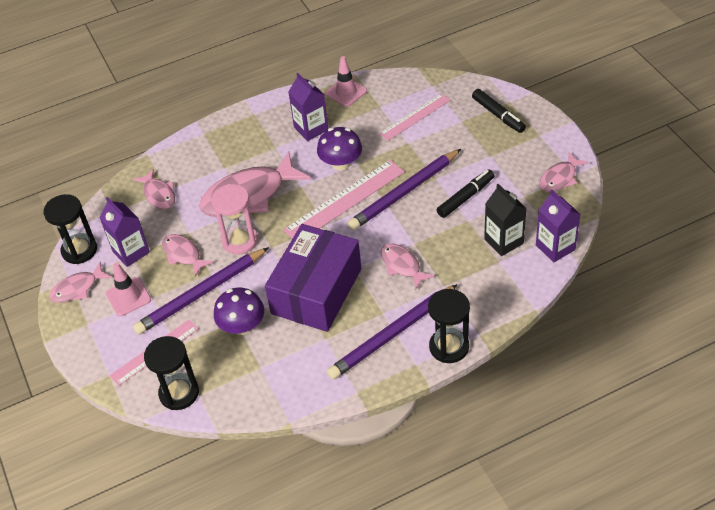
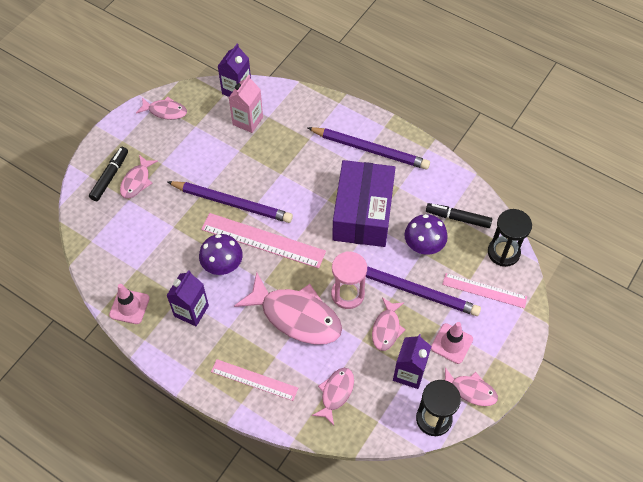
camera: 125 degrees left, 10 degrees up
purple box [265,224,361,332] -> purple box turned 75 degrees counterclockwise [332,160,395,247]
pink ruler [379,93,450,141] -> pink ruler moved to [211,359,298,401]
pink fish [381,244,435,290] -> pink fish moved to [120,155,158,199]
black hourglass [428,289,470,363] -> none
black marker [437,169,494,218] -> black marker moved to [426,203,492,228]
black carton [484,184,527,256] -> pink carton [229,75,263,133]

